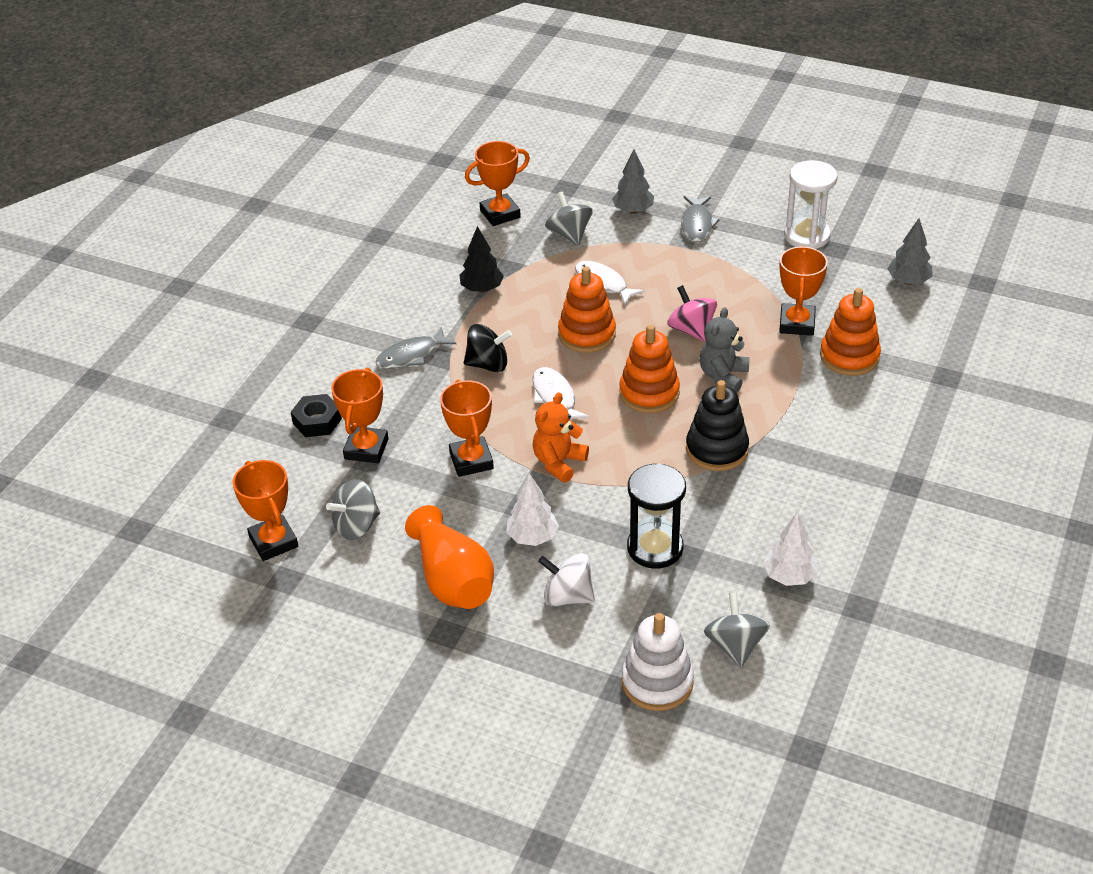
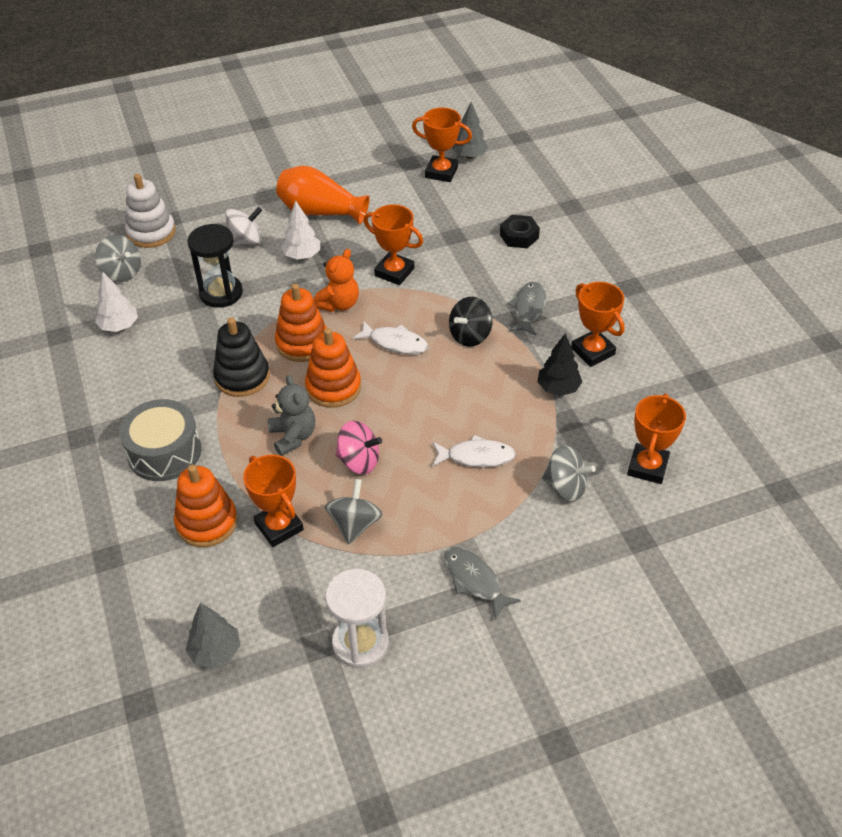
camera: 135 degrees right, 5 degrees up
grey spinning top [326,479,380,540] -> grey spinning top moved to [325,479,382,544]
orange trophy [331,368,388,463] -> orange trophy moved to [571,282,625,367]
orange teddy bear [533,392,589,483] -> orange teddy bear turned 45 degrees clockwise [313,249,359,312]
orange stacking toy [558,266,616,353] -> orange stacking toy moved to [275,284,327,362]
grey tree [612,149,654,214] -> grey tree moved to [452,102,488,159]
none -> grey drum [119,399,201,481]

